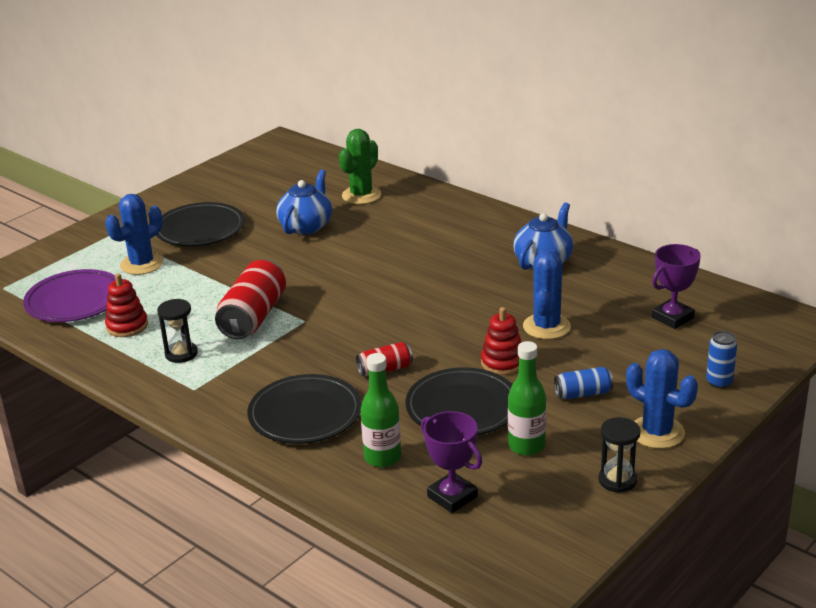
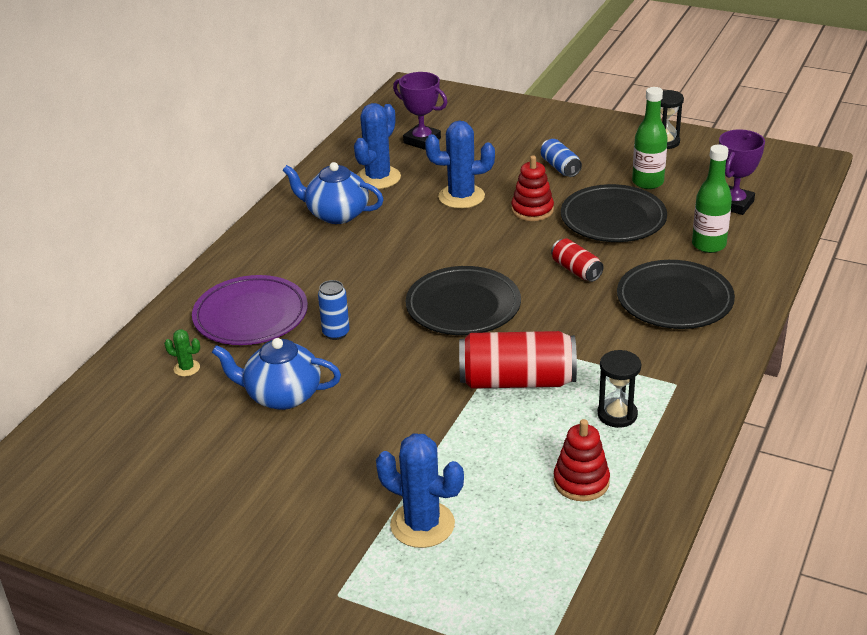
camera: 105 degrees left, 5 degrees up
purple plate [23,269,115,322] -> purple plate moved to [192,275,308,345]
black plate [156,202,245,247] -> black plate moved to [406,266,521,335]
green cactus [339,129,381,204] -> green cactus [164,329,200,377], size x0.48
blue cactus [626,349,698,449] -> blue cactus moved to [354,103,401,189]
blue can [706,331,737,389] -> blue can moved to [318,280,350,340]

